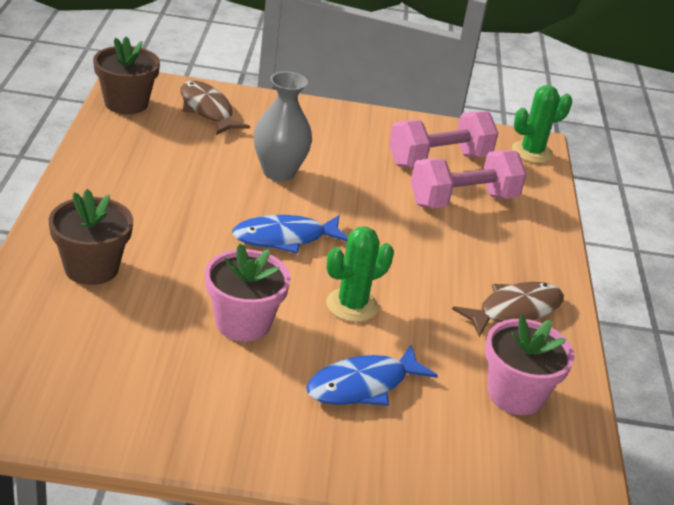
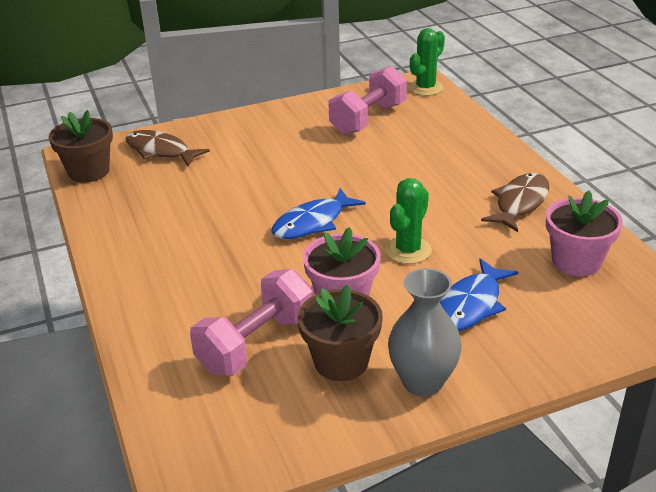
camera: 20 degrees left, 0 degrees up
brown flower pot [49,189,133,285] -> brown flower pot moved to [298,285,383,381]
grey vase [254,71,312,181] -> grey vase moved to [388,268,462,397]
pink dumbbell [410,150,526,208] -> pink dumbbell moved to [190,269,313,376]

